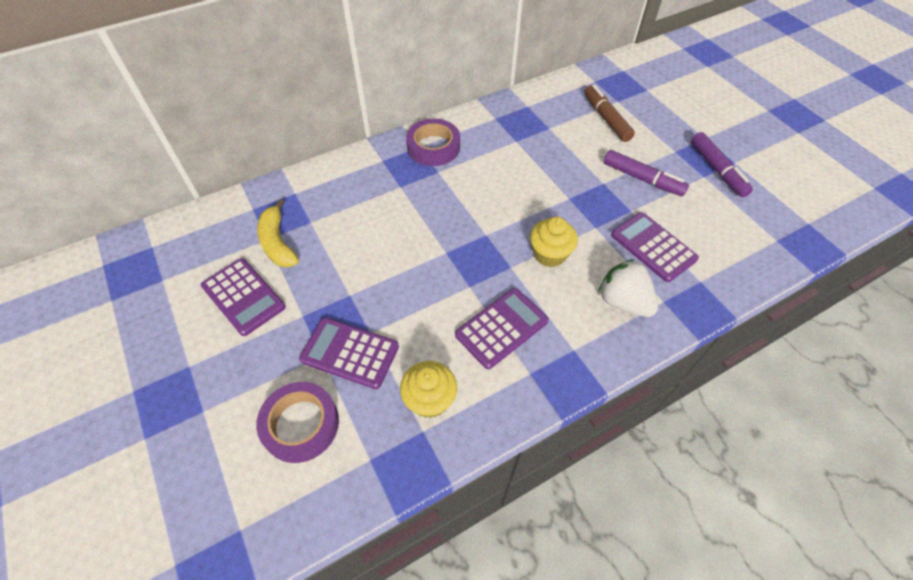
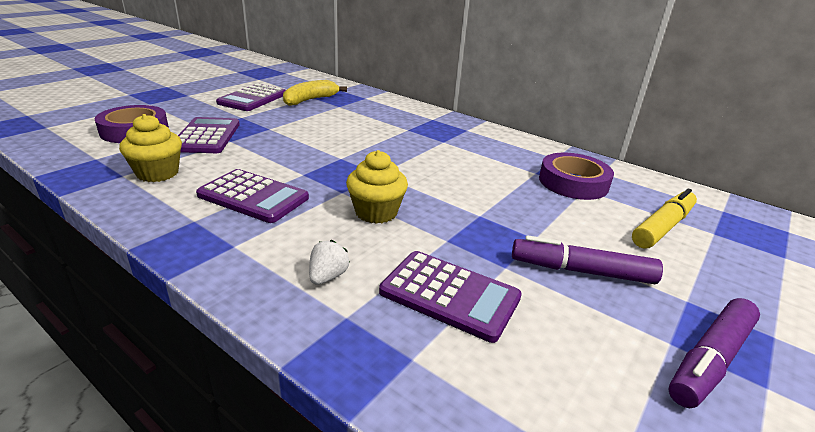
camera: 65 degrees right, 25 degrees down
purple tape [406,119,460,166] -> purple tape moved to [539,152,614,200]
brown marker [584,85,635,142] -> yellow marker [632,189,697,249]
white strawberry [598,259,658,317] -> white strawberry [309,240,350,285], size x0.53
purple marker [603,150,689,196] -> purple marker turned 90 degrees clockwise [512,235,663,284]
purple calculator [611,212,699,282] -> purple calculator turned 90 degrees clockwise [379,251,522,343]

